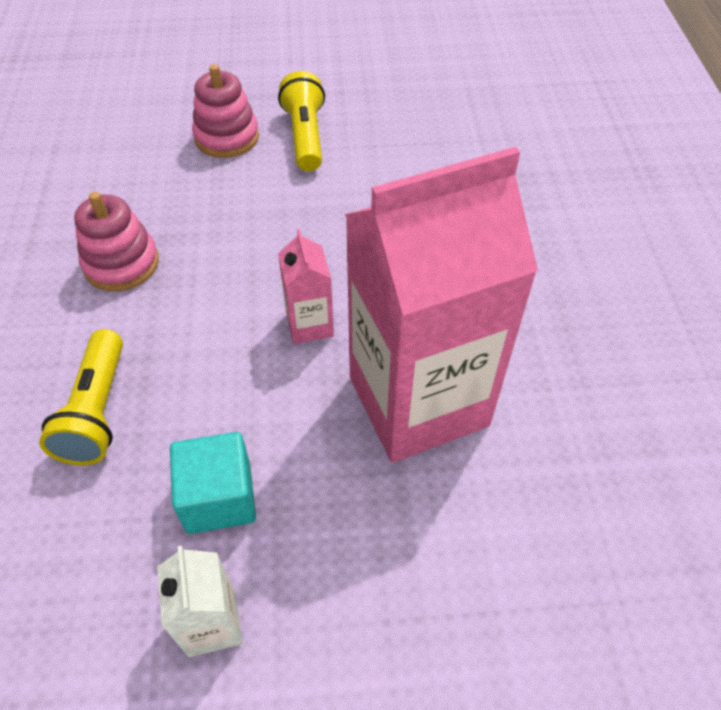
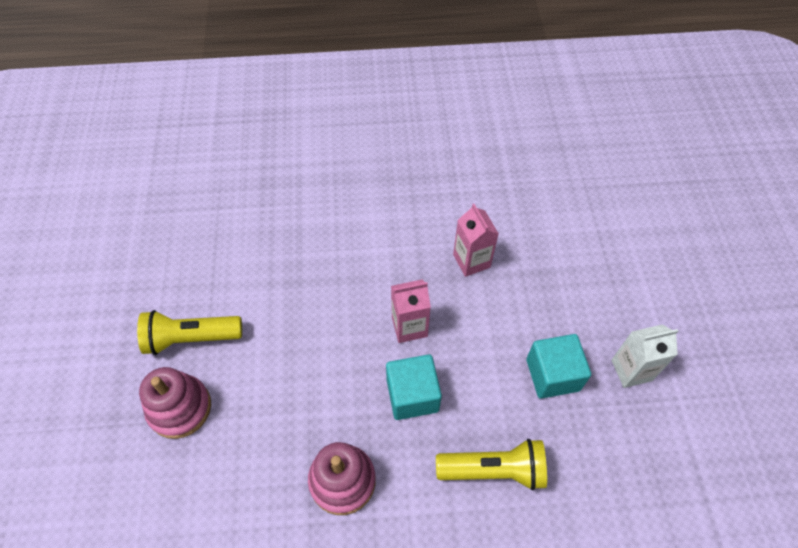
camera: 90 degrees left, 5 degrees up
pink carton [345,147,538,463] -> pink carton [453,204,499,277], size x0.41
none -> turquoise cube [386,354,442,420]

